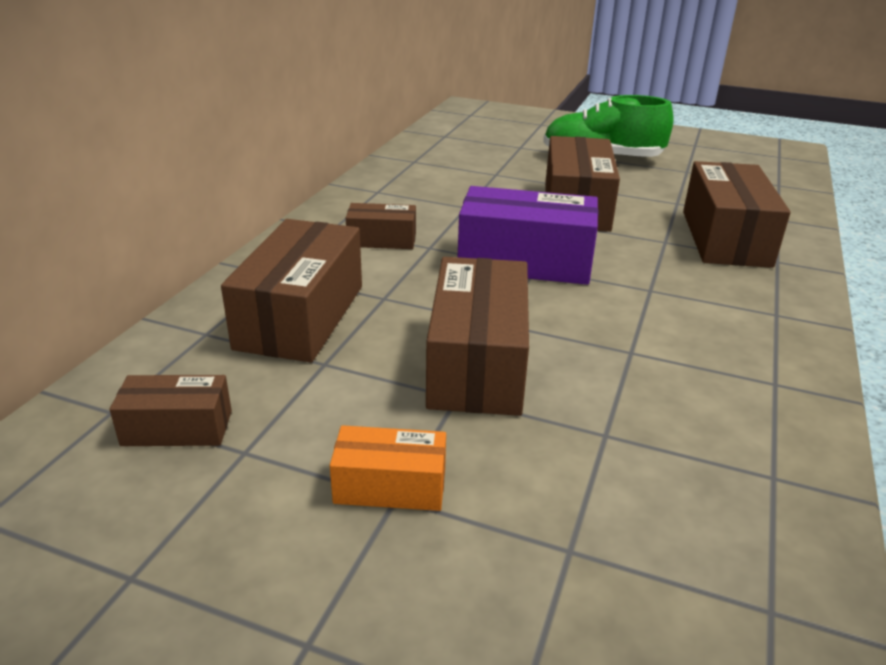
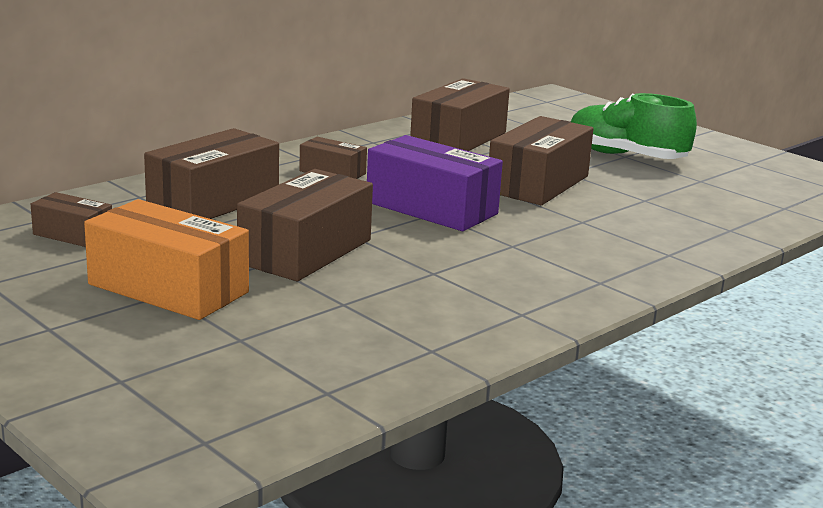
camera: 25 degrees right, 10 degrees down
orange box [330,425,446,511] -> orange box [84,199,249,320], size x1.87
brown box [683,161,791,268] -> brown box moved to [410,78,510,151]

